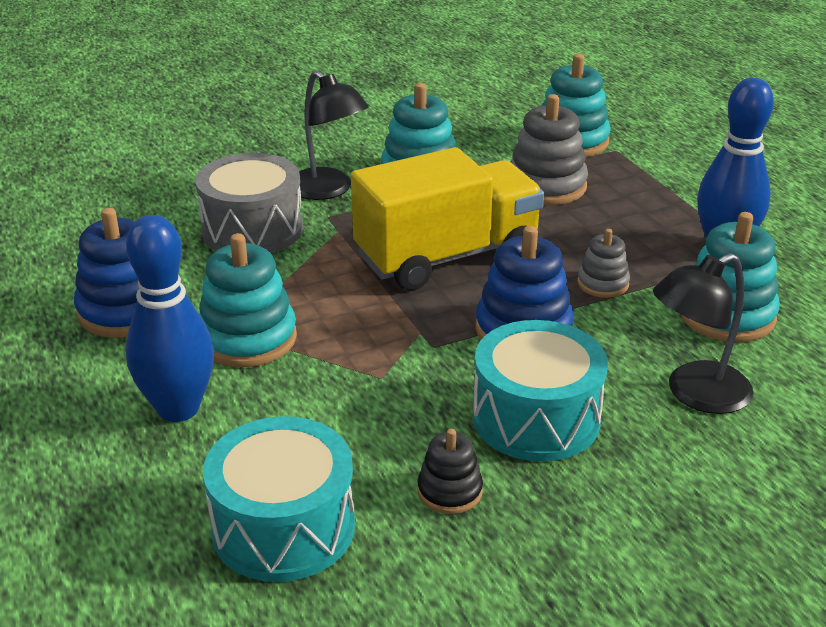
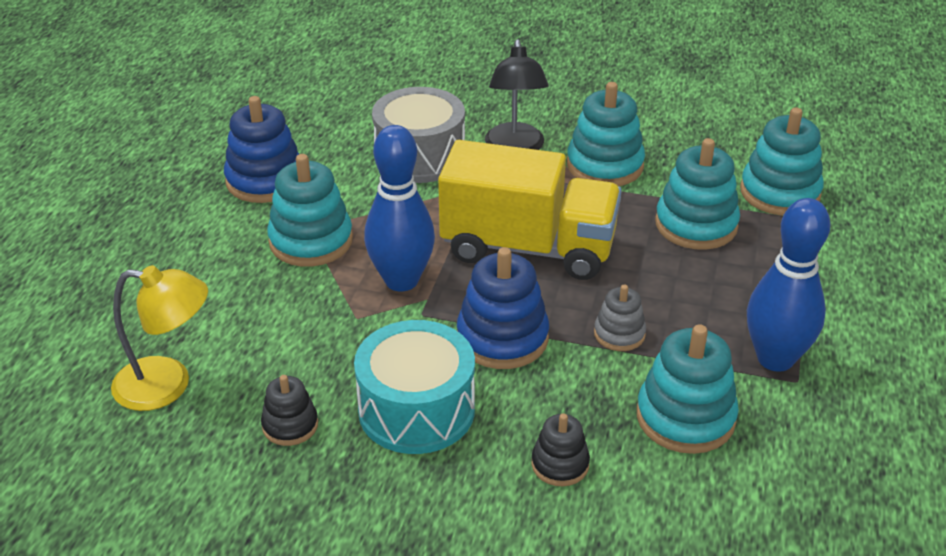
camera: 40 degrees right, 5 degrees up
blue bowling pin [126,215,214,422] -> blue bowling pin moved to [364,125,435,291]
turquoise drum [203,416,355,582] -> yellow lamp [111,265,208,411]
grey stacking toy [510,94,588,205] -> turquoise stacking toy [655,138,740,250]
black lamp [653,253,753,414] -> black stacking toy [531,413,590,486]

